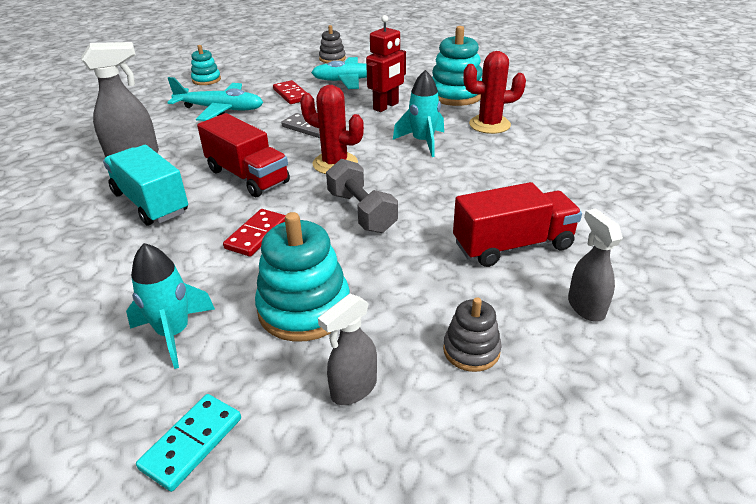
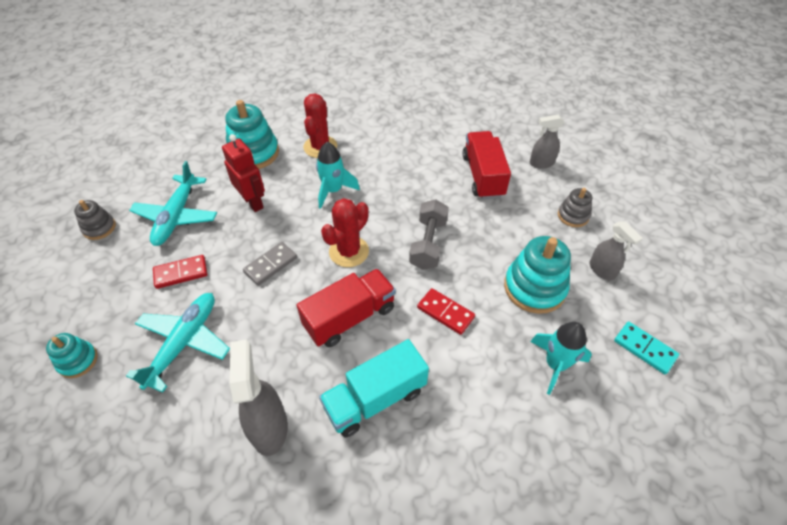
camera: 80 degrees left, 15 degrees up
grey dumbbell [326,159,398,233] -> grey dumbbell turned 60 degrees counterclockwise [409,199,449,270]

